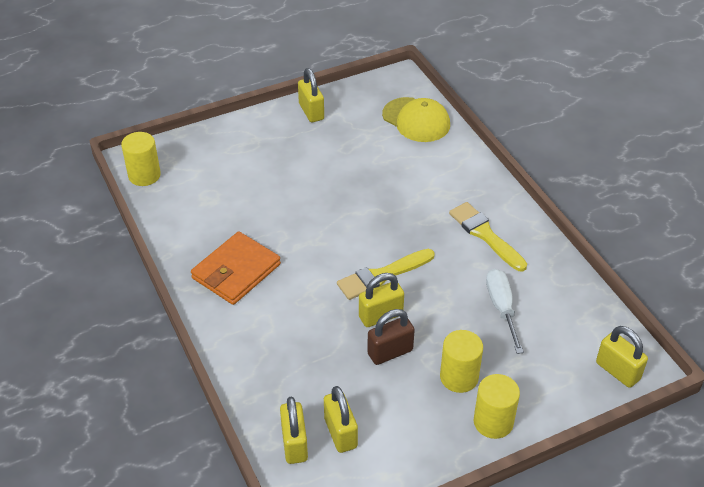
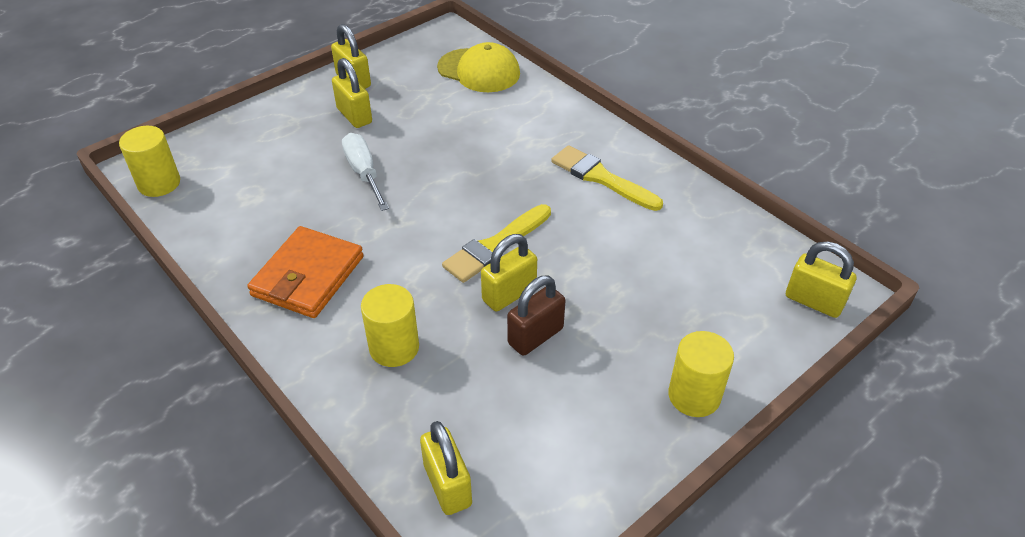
camera: 15 degrees left, 0 degrees up
yellow padlock [324,386,358,453] -> yellow padlock moved to [332,58,372,128]
yellow cylinder [440,330,483,393] -> yellow cylinder moved to [361,284,419,367]
white screwdriver [486,269,524,354] -> white screwdriver moved to [342,133,389,211]

